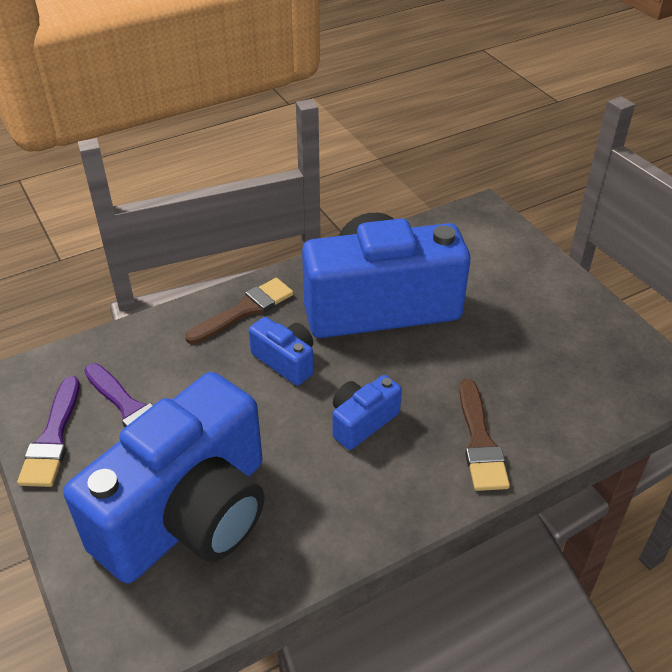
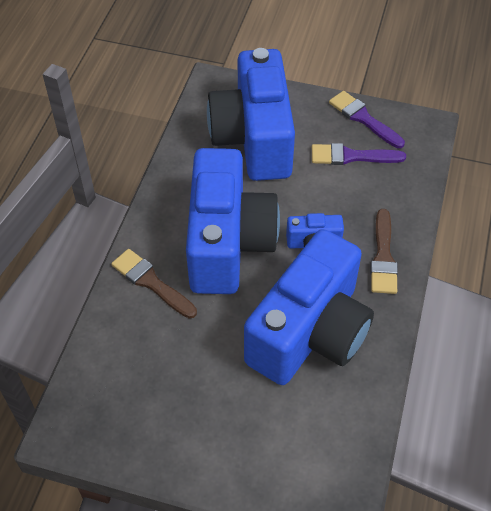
camera: 135 degrees right, 10 degrees up
blue camera [332,375,402,450] -> blue camera [186,148,280,294], size x2.37

